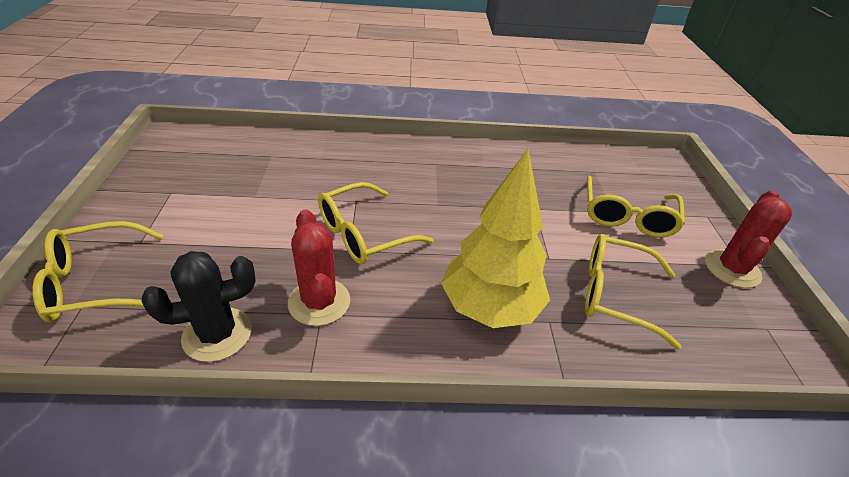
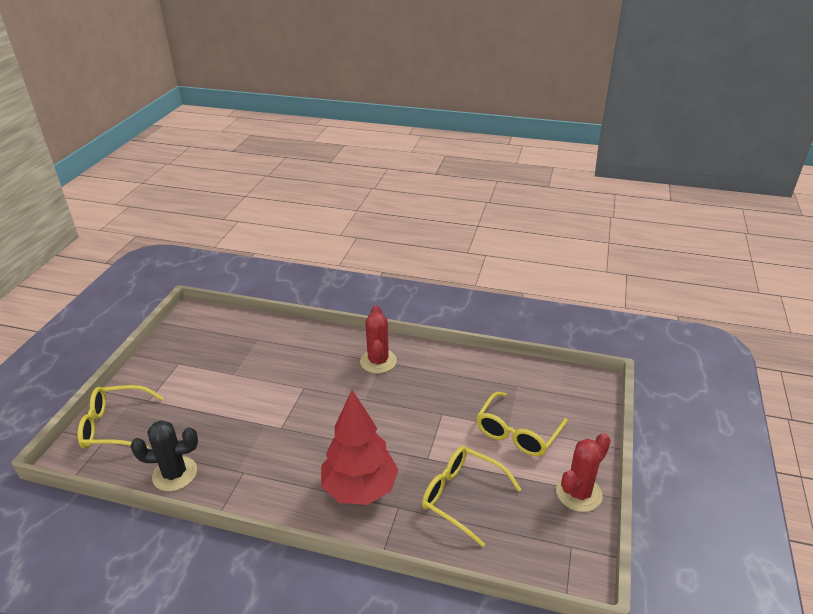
camera: 20 degrees right, 5 degrees down
red cactus [288,210,350,326] -> red cactus moved to [360,305,397,373]
yellow glasses [318,182,434,264] -> none
yellow tree [441,149,550,328] -> red tree [321,390,399,505]

